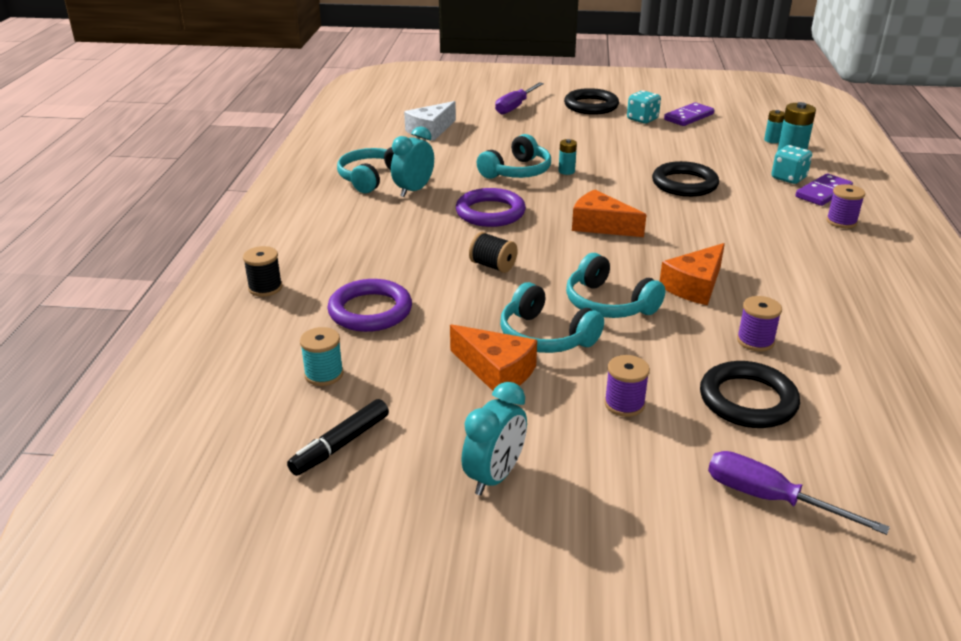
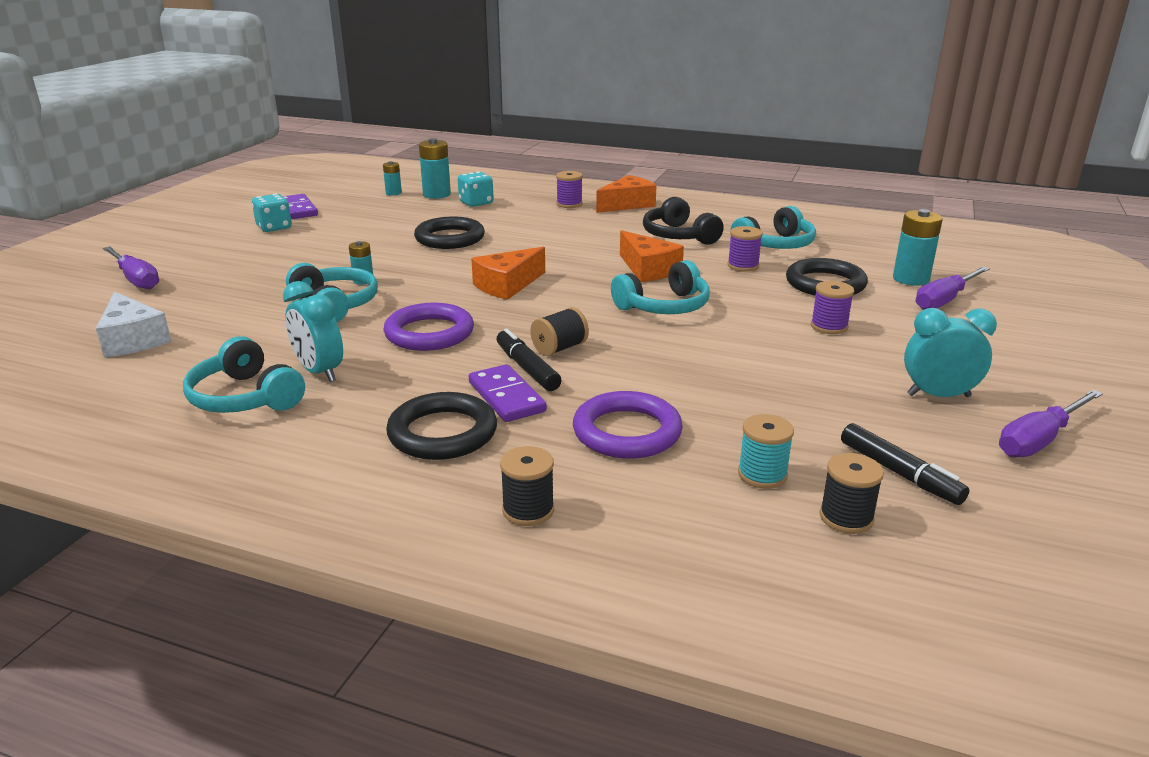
camera: 75 degrees left, 5 degrees down
orange cheese [450,324,537,391] -> orange cheese moved to [596,175,657,213]
turquoise clock [461,382,527,495] -> turquoise clock turned 45 degrees counterclockwise [904,308,997,397]
turquoise headphones [500,282,604,353] -> turquoise headphones moved to [730,206,816,249]
black ring [564,88,619,115] -> black ring moved to [386,392,497,460]
purple domino [795,174,853,206] -> purple domino moved to [469,364,547,422]
none -> black marker [497,328,562,391]
none -> black headphones [643,197,724,245]
none -> black spool [820,453,884,534]
none -> turquoise battery [893,209,943,286]
none -> purple screwdriver [999,390,1103,458]

